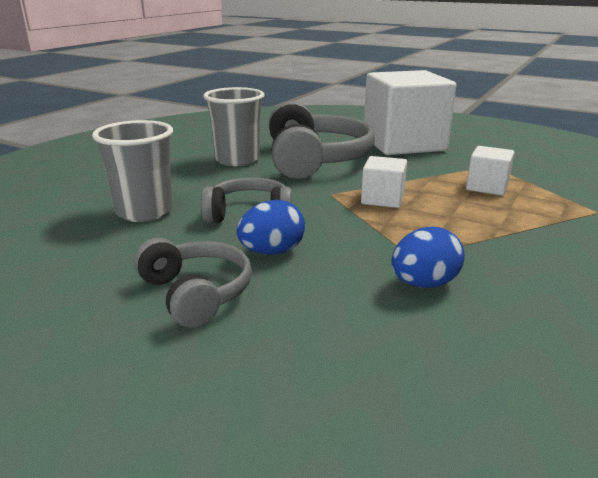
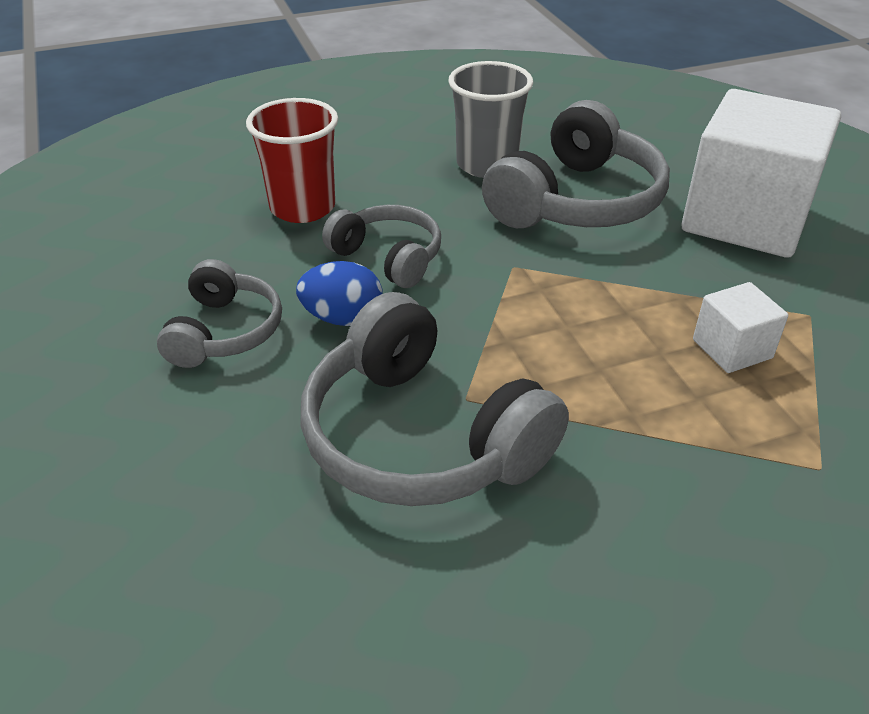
camera: 40 degrees right, 15 degrees up
grey cup [92,120,173,222] -> red cup [246,98,338,223]
white cube [361,156,407,208] -> none
blue egg [391,227,465,288] -> grey headphones [300,292,569,506]

